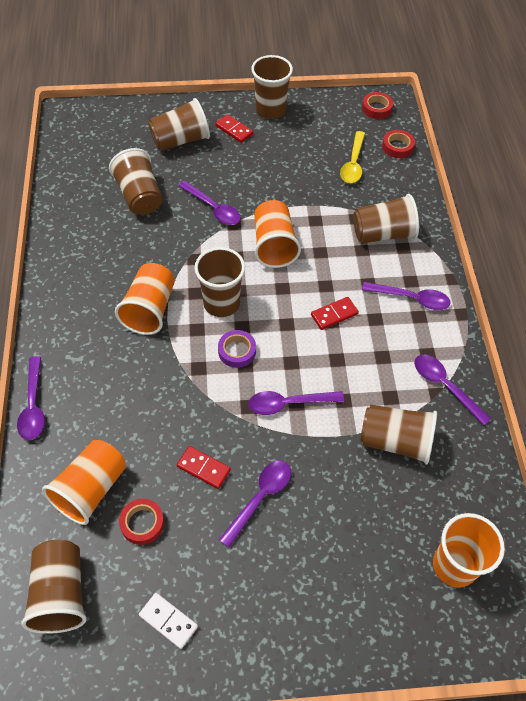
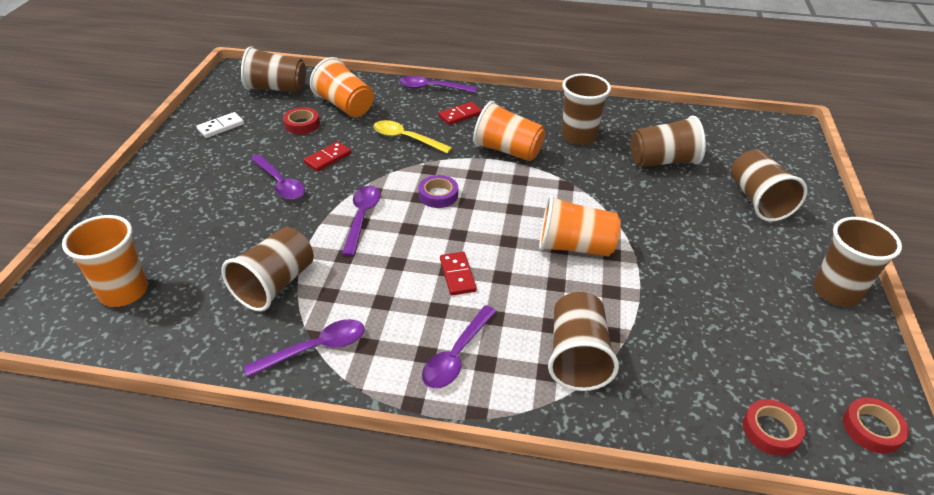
camera: 105 degrees right, 15 degrees down
purple spoon [178,181,241,225] -> none
brown cup [195,247,245,317] -> brown cup moved to [562,73,611,145]
red domino [215,114,254,143] -> red domino moved to [439,102,482,125]
yellow spoon [340,131,365,183] -> yellow spoon moved to [373,120,452,154]

